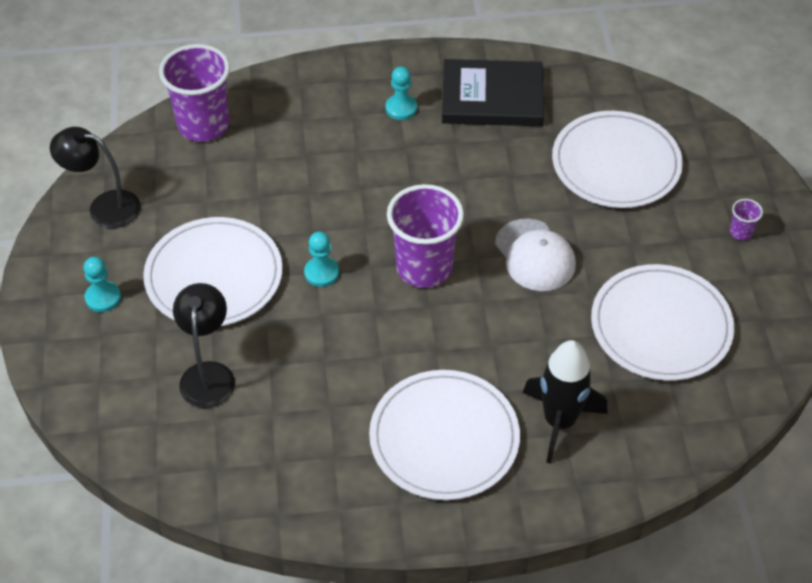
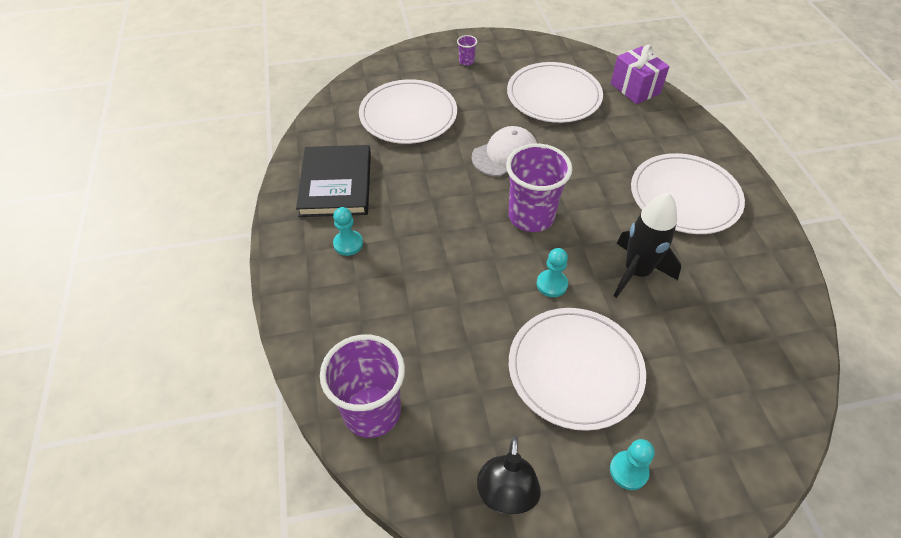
camera: 95 degrees left, 0 degrees up
black lamp [173,283,235,408] -> none
black rocket [523,340,607,464] -> black rocket moved to [614,192,681,298]
none -> purple gift [611,45,669,104]

